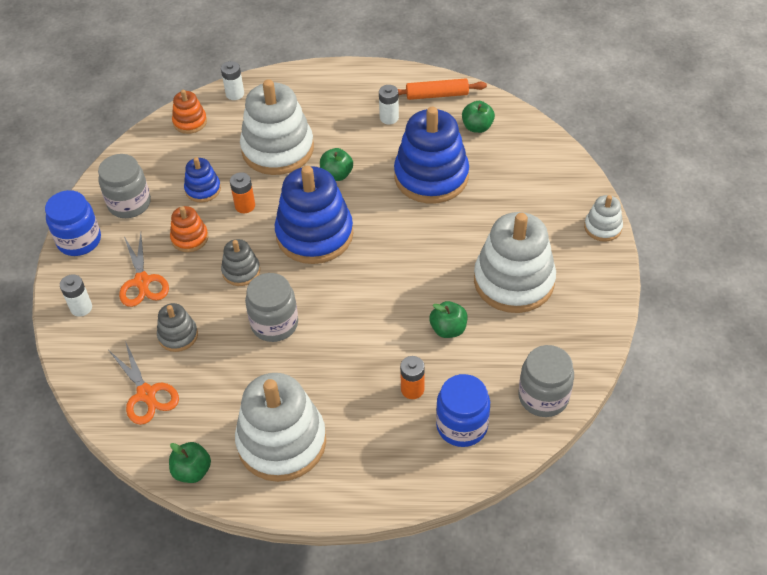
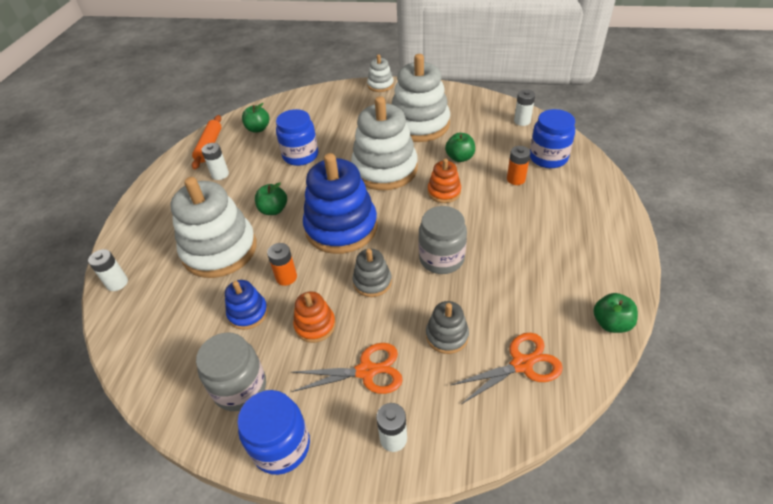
camera: 80 degrees left, 5 degrees down
orange stacking toy [172,90,207,134] -> orange stacking toy moved to [428,158,461,203]
white stacking toy [235,373,326,482] -> white stacking toy moved to [351,96,418,190]
blue stacking toy [394,107,469,204] -> blue jar [276,109,318,166]
grey jar [518,345,574,417] -> white battery [514,90,535,126]

